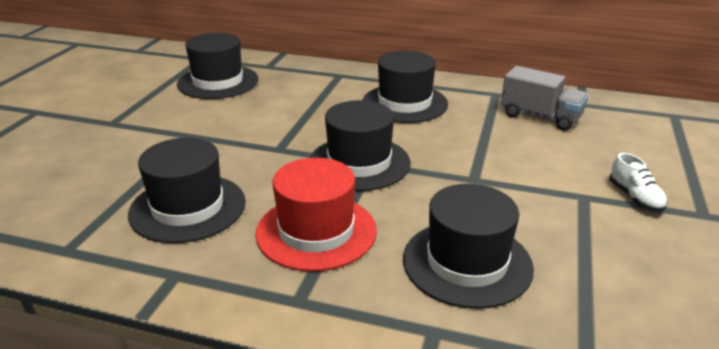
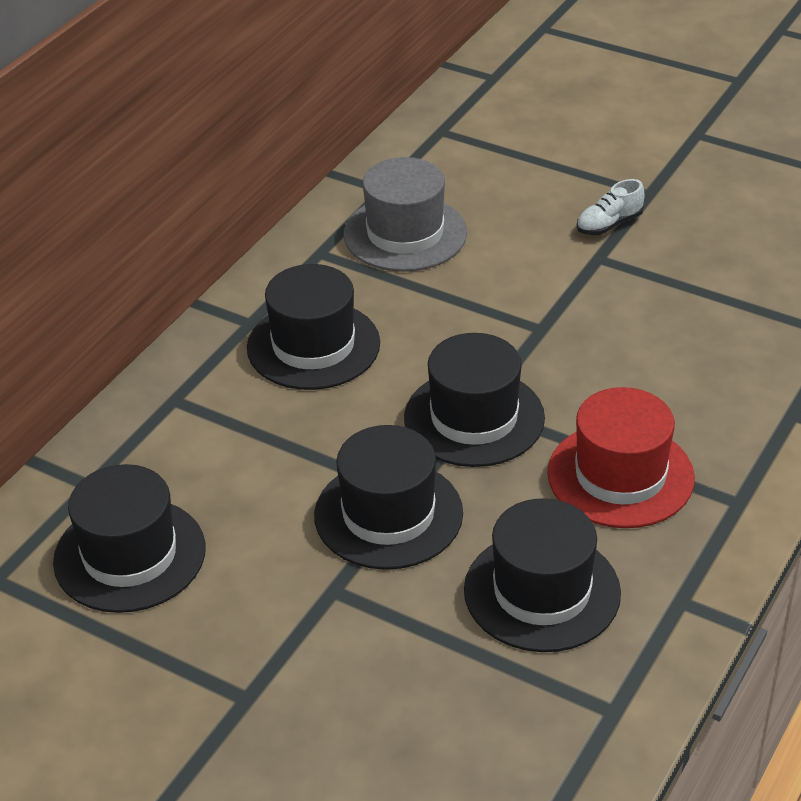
camera: 75 degrees left, 10 degrees up
black hat [403,184,534,309] -> black hat moved to [314,425,463,570]
grey truck [501,66,589,131] -> grey hat [344,157,467,272]
white shoe [609,153,668,212] -> white shoe turned 150 degrees clockwise [576,179,645,235]

